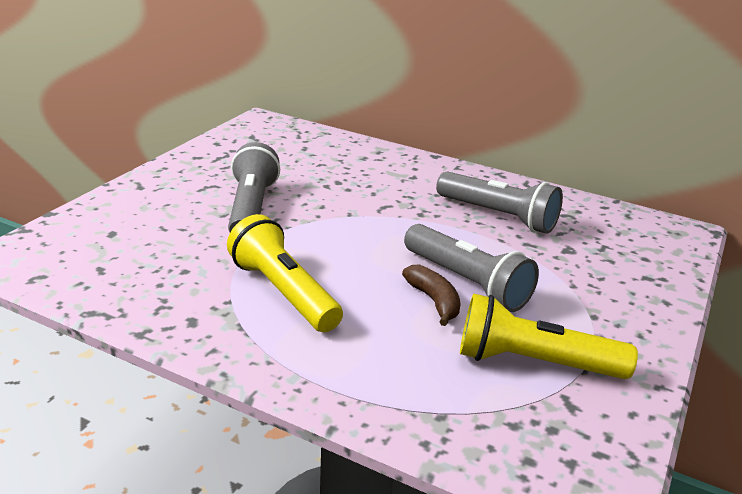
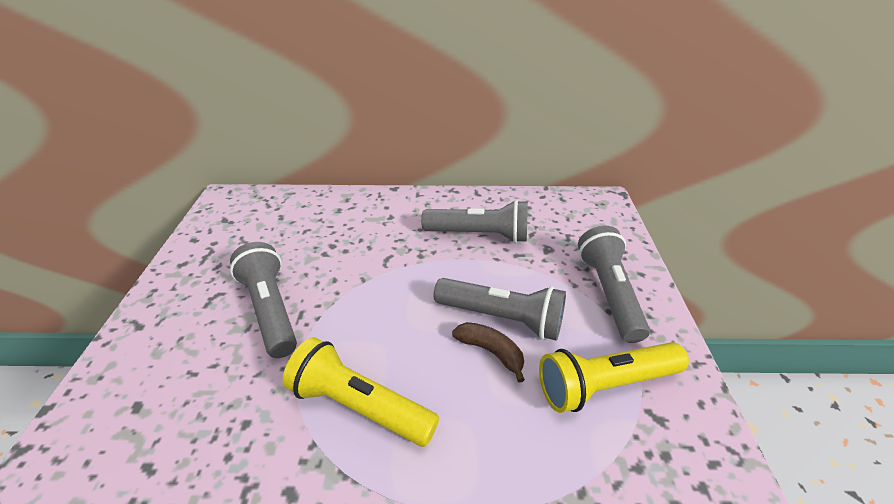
camera: 25 degrees left, 10 degrees up
none -> grey flashlight [578,226,650,343]

